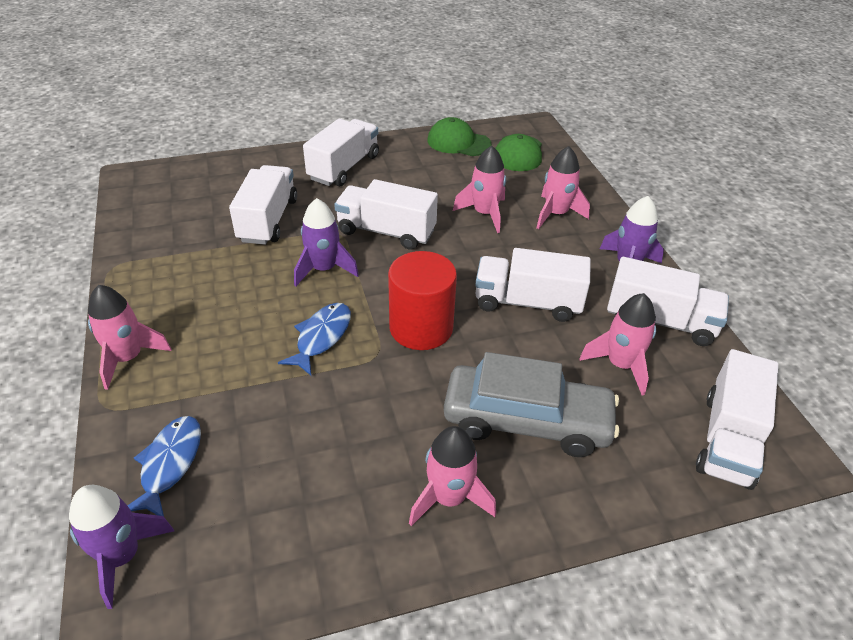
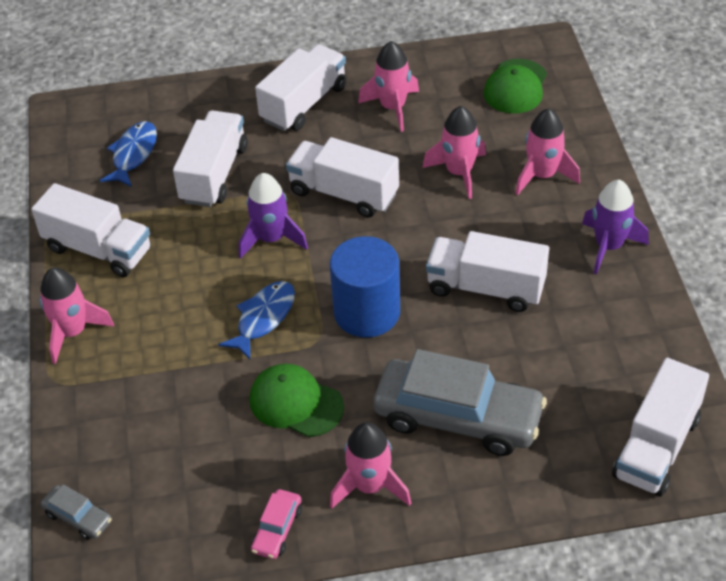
camera: 10 degrees right, 5 degrees up
purple rocket [69,485,174,609] -> grey car [41,484,112,540]
blue fish [127,416,201,516] -> blue fish moved to [100,121,157,187]
red cylinder [388,251,457,350] -> blue cylinder [330,236,400,337]
green cap [428,117,492,156] -> green cap moved to [249,364,344,437]
pink rocket [579,293,656,396] -> pink rocket moved to [358,41,419,132]
white truck [607,257,729,346] -> white truck moved to [31,183,151,277]
none -> pink car [251,489,302,559]

